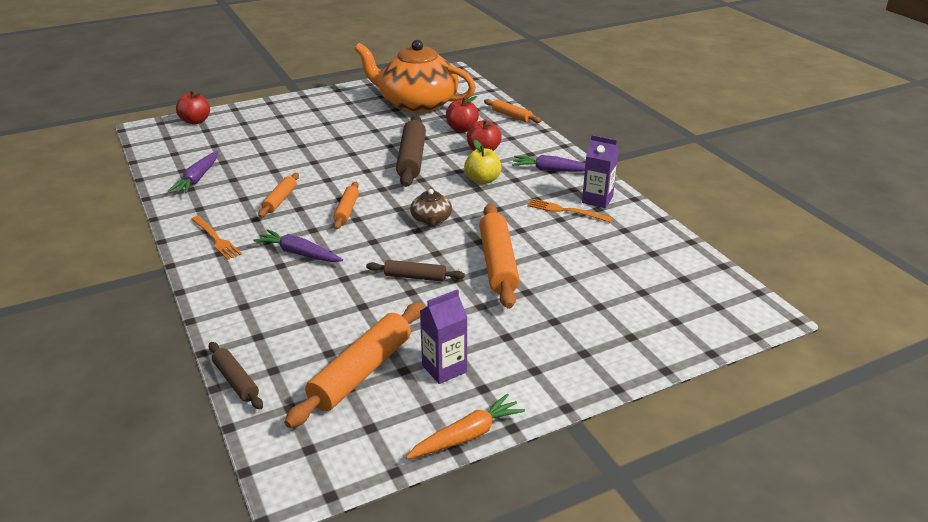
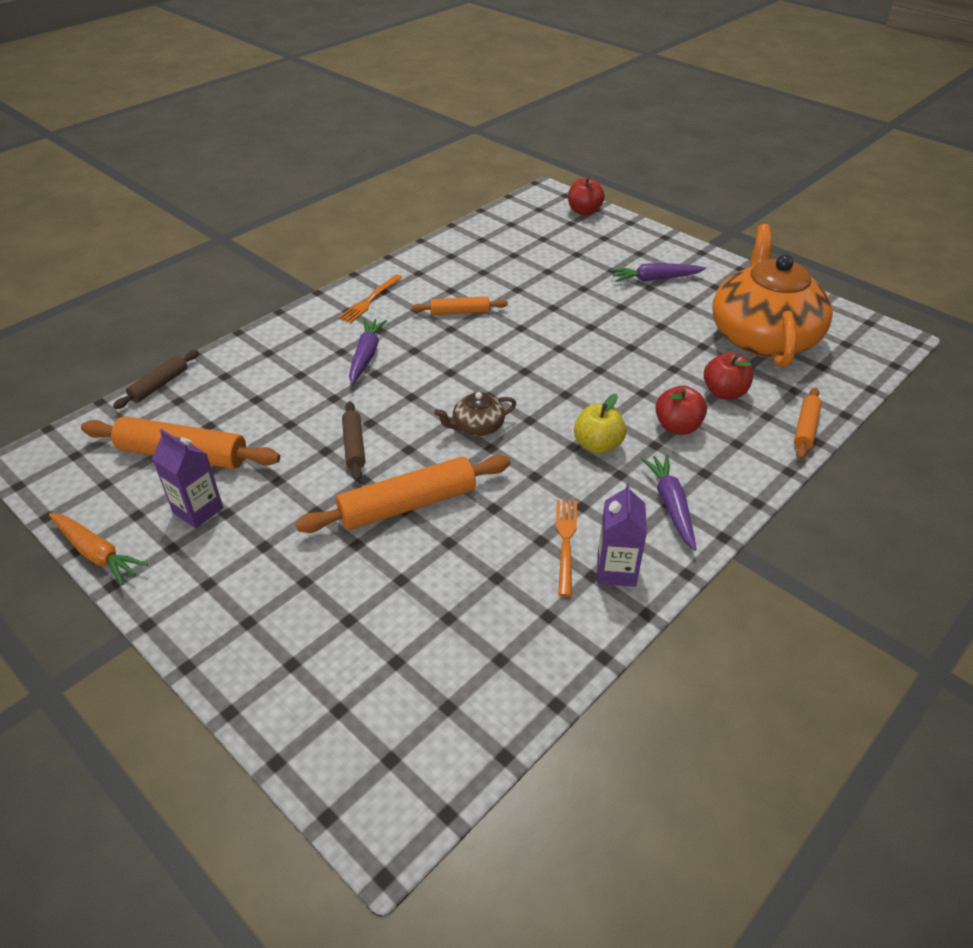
camera: 70 degrees right, 10 degrees up
purple carrot [168,151,218,194] -> purple carrot moved to [610,263,706,282]
orange rolling pin [333,182,359,229] -> none
brown rolling pin [396,116,426,187] -> none

